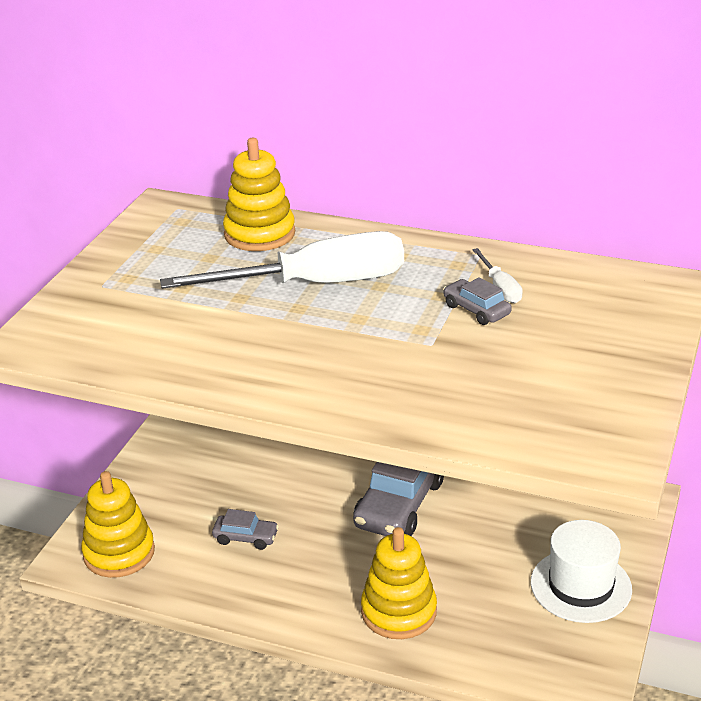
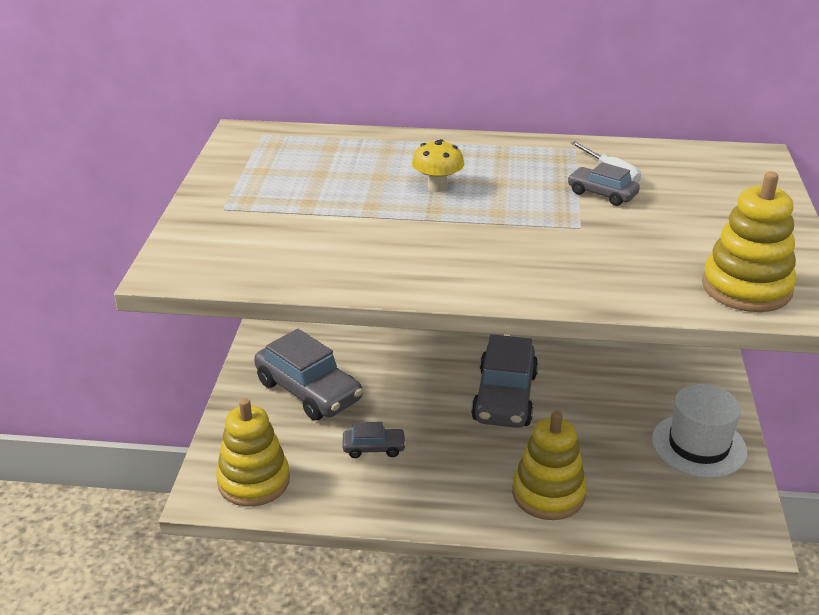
camera: 15 degrees left, 0 degrees up
white screwdriver [160,231,404,289] -> yellow mushroom [412,139,464,192]
yellow stacking toy [223,138,295,251] -> yellow stacking toy moved to [702,172,797,312]
none -> grey car [254,329,363,421]

